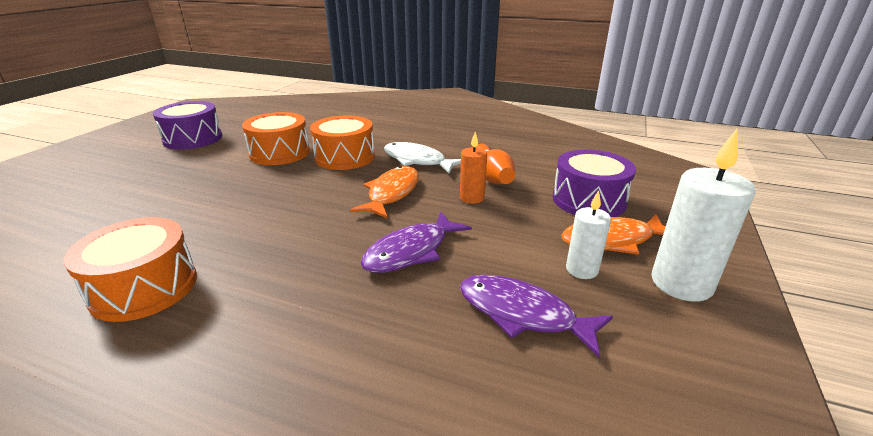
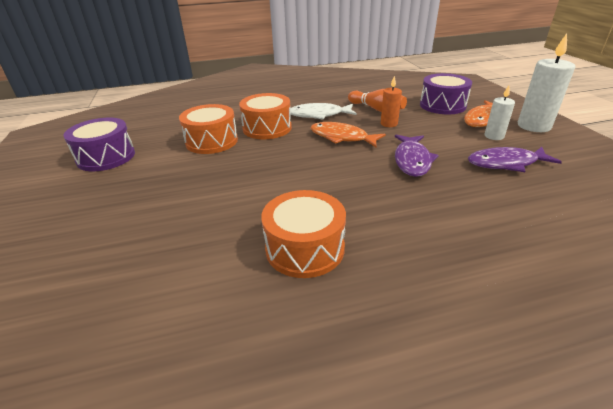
camera: 35 degrees left, 5 degrees up
orange fish [350,166,419,219] -> orange fish turned 45 degrees counterclockwise [311,122,386,147]

